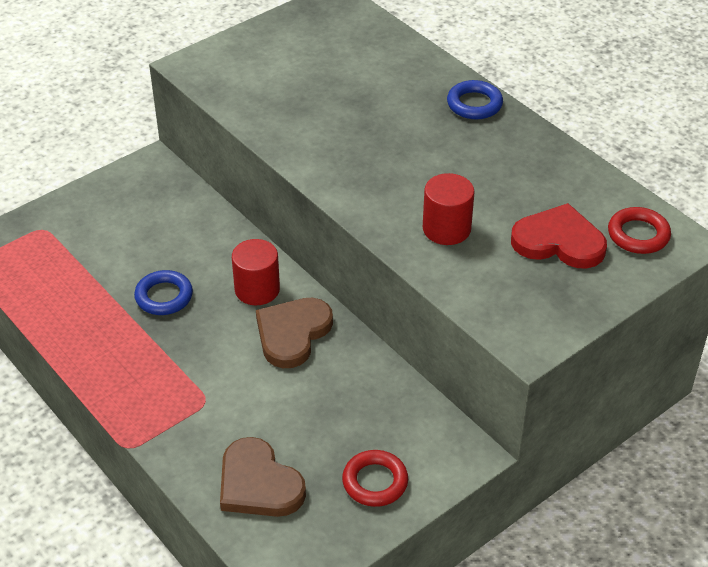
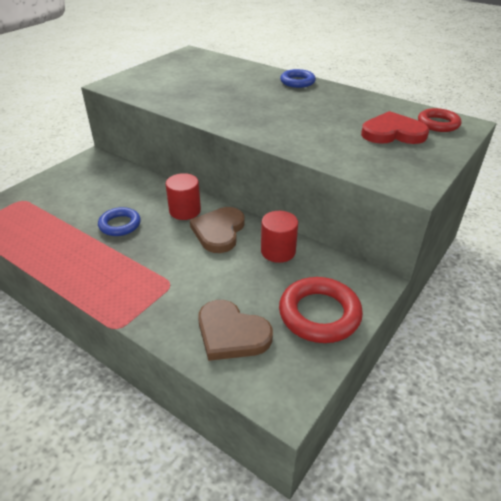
camera: 15 degrees left, 5 degrees down
red ring [342,450,408,507] -> red ring [279,277,363,343], size x1.60
red cylinder [423,173,475,245] -> red cylinder moved to [261,211,298,263]

